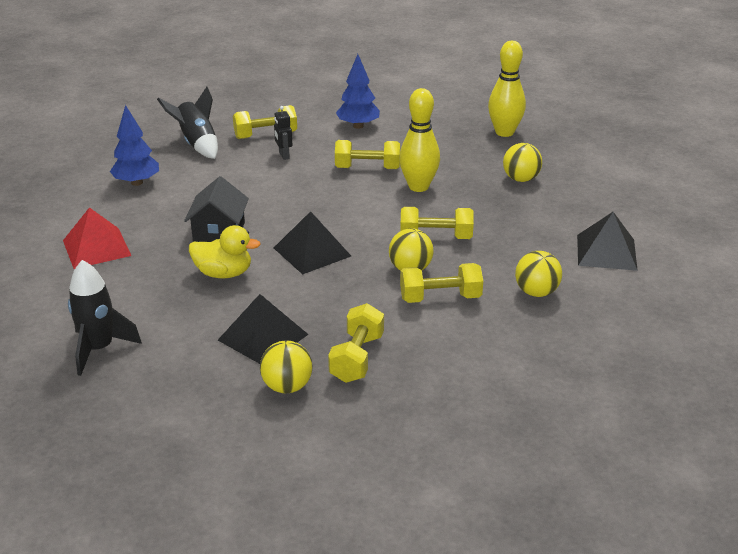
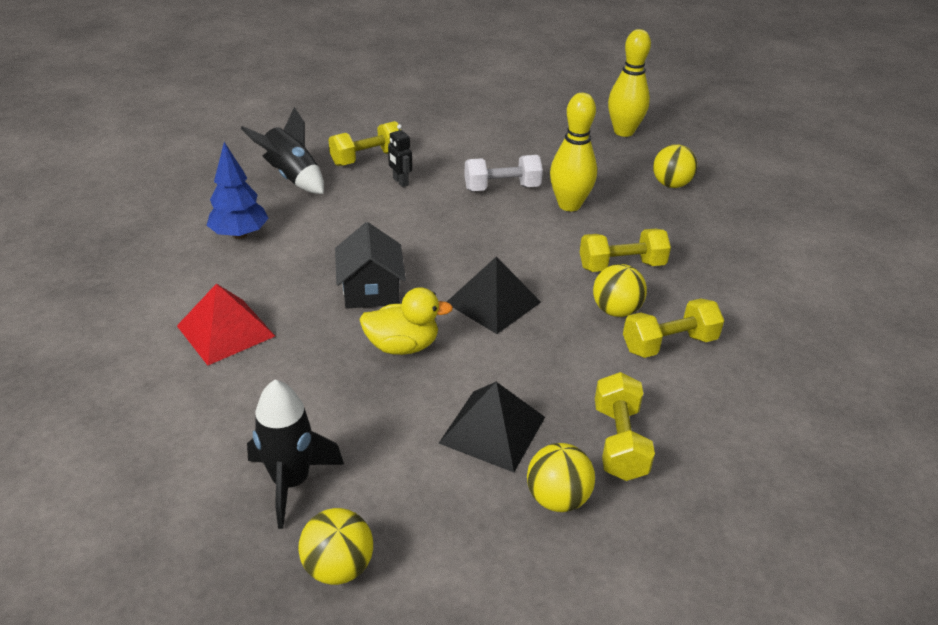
camera: 15 degrees left, 5 degrees up
yellow dumbbell [335,140,400,169] -> white dumbbell [464,155,543,191]
blue tree [336,54,380,129] -> none
yellow ball [515,251,562,297] -> yellow ball moved to [298,508,373,585]
black pyramid [577,212,638,271] -> none

